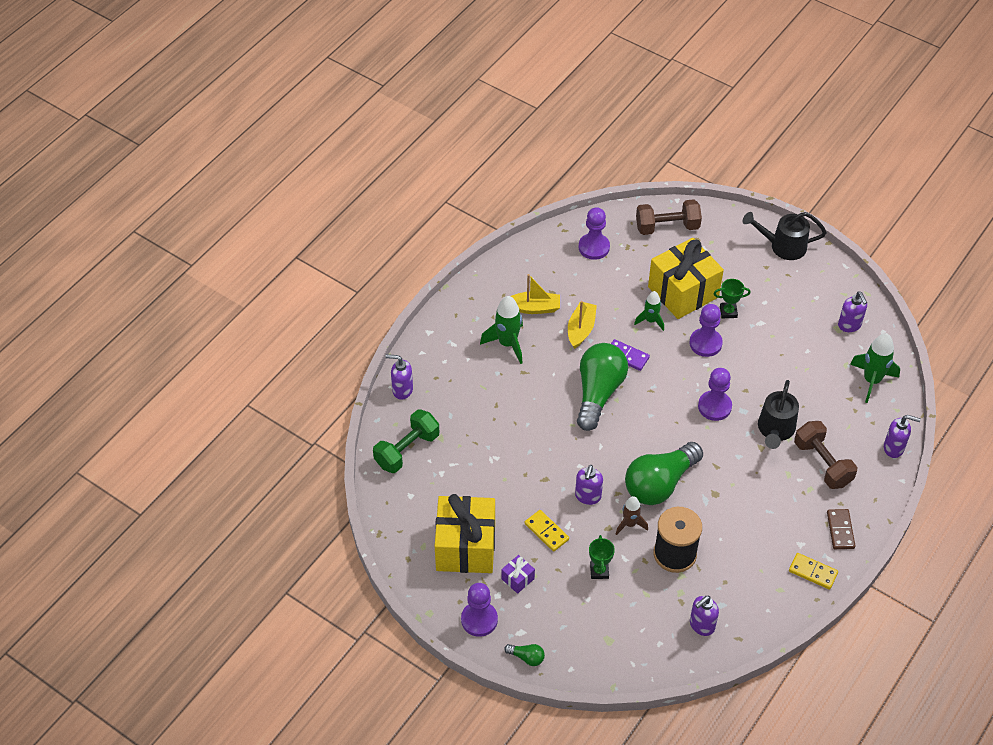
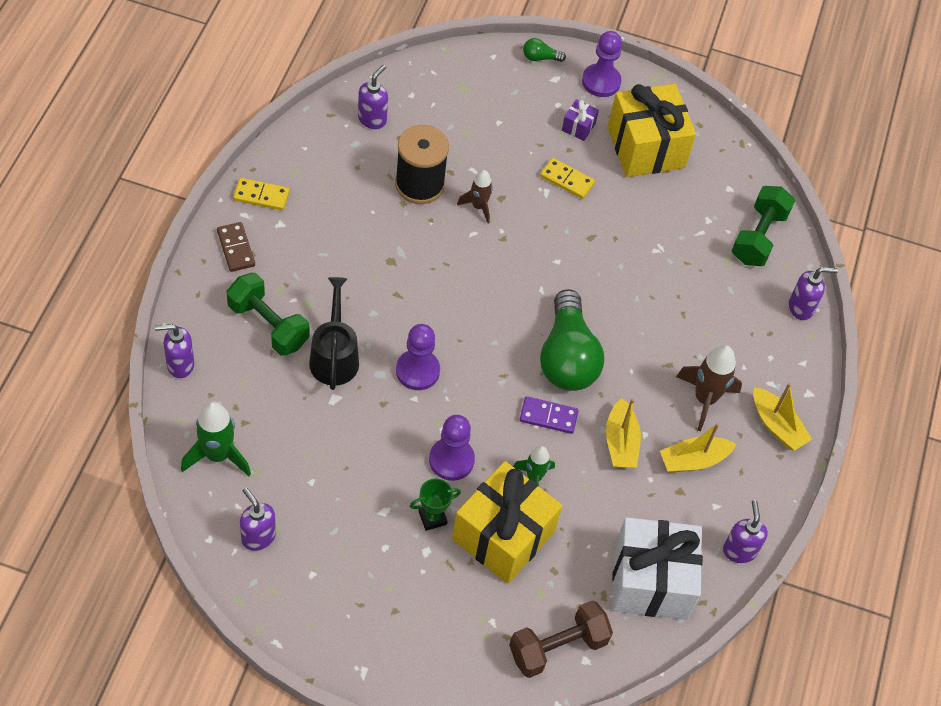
camera: 155 degrees right, 5 degrees up
green rocket [480,296,523,364] -> brown rocket [676,345,742,431]
purple soap dispenser [575,465,603,505] -> purple soap dispenser moved to [723,500,768,563]
purple pawn [579,207,610,260] -> white gift [612,517,703,620]
green trophy [589,535,615,579] -> none
green light bulb [625,442,703,505] -> none
black watering can [742,212,827,260] -> none
brown dumbbell [794,421,857,489] -> green dumbbell [227,273,309,356]
none -> yellow boat [753,383,812,450]

